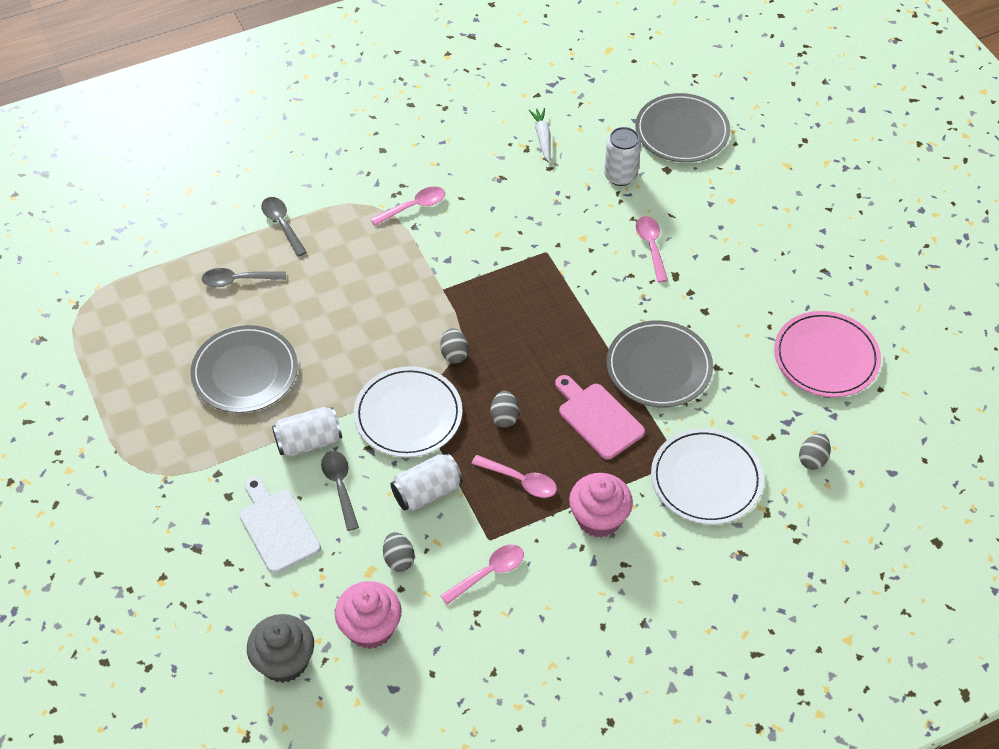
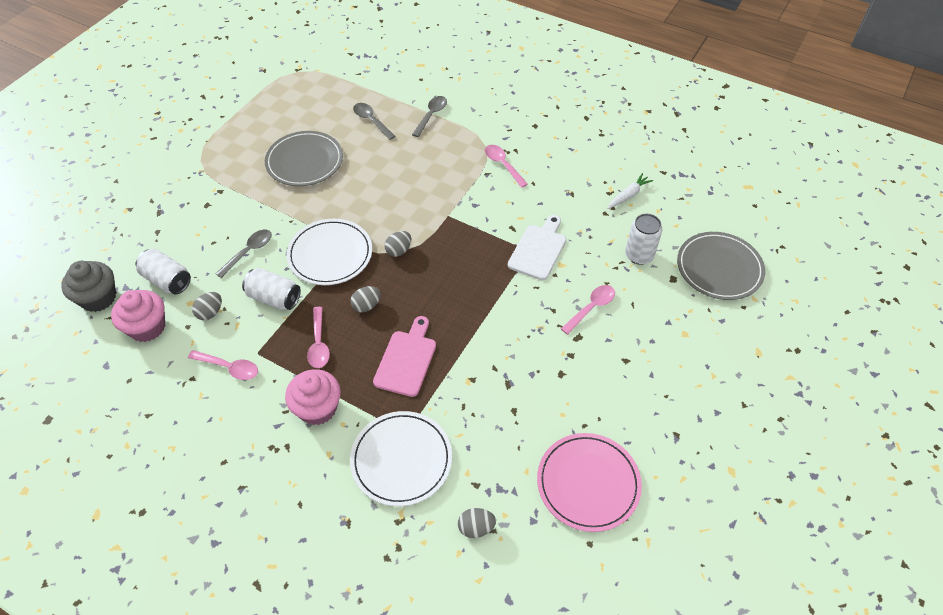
camera: 55 degrees right, 0 degrees up
white cutting board [239,476,321,574] -> white cutting board moved to [508,215,566,280]
white can [272,407,342,457] -> white can moved to [136,249,191,294]
pink spoon [371,186,445,226] -> pink spoon turned 150 degrees counterclockwise [485,145,528,188]
grey plate [606,320,713,408] -> none

